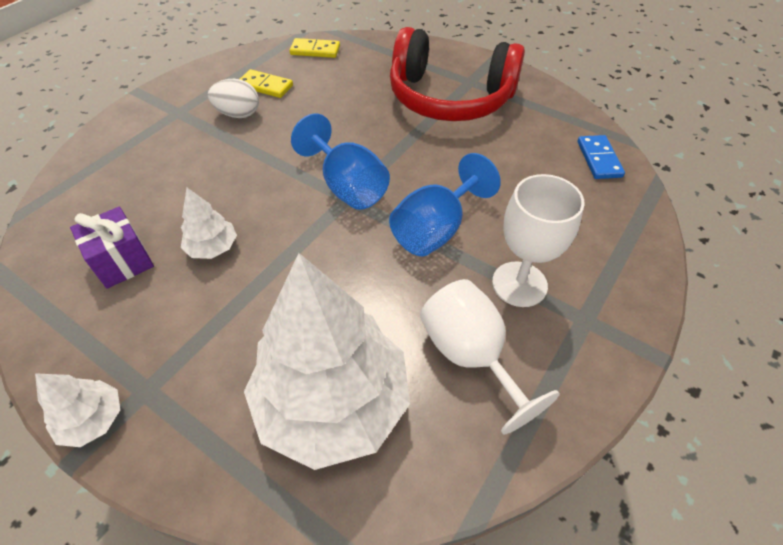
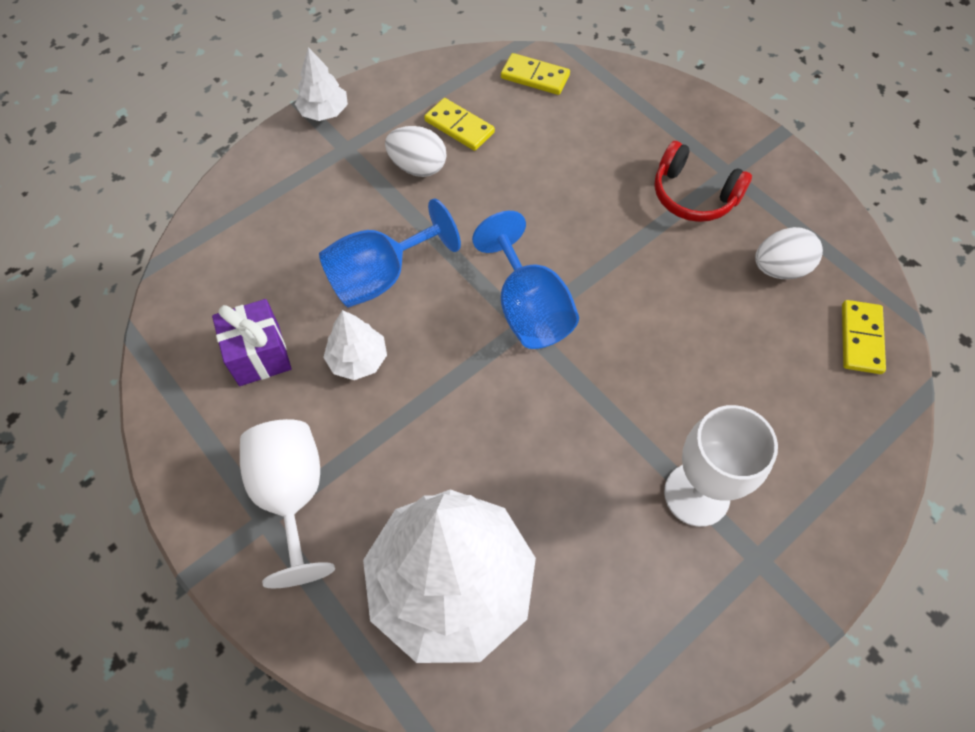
camera: 15 degrees right, 10 degrees up
white tree [35,373,120,447] -> white tree moved to [295,47,348,121]
blue goblet [389,153,501,256] -> blue goblet moved to [319,198,461,307]
red headphones [390,27,525,121] -> red headphones [654,141,752,222], size x0.52
white goblet [420,279,560,435] -> white goblet moved to [240,419,335,588]
blue domino [577,135,625,179] -> yellow domino [842,300,886,374]
none -> white egg [755,227,823,279]

